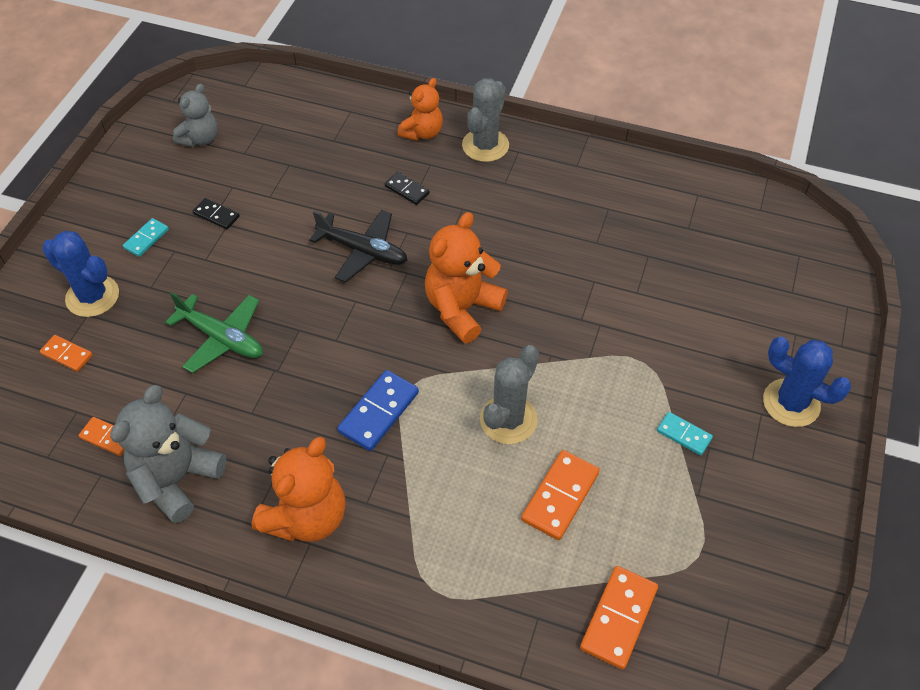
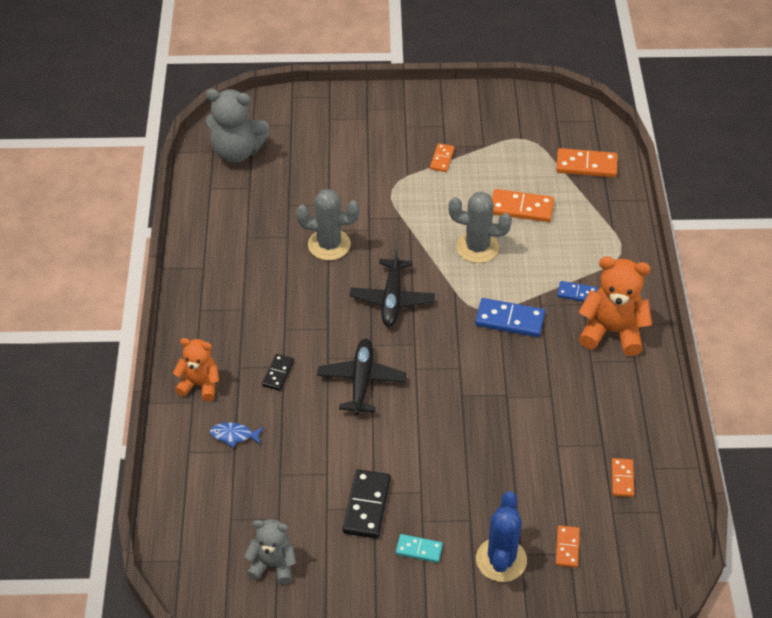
camera: 110 degrees left, 5 degrees down
grey teddy bear [110,385,226,523] -> grey teddy bear moved to [205,89,269,163]
green plane [166,292,263,373] -> none
black domino [193,198,240,230] -> black domino [343,469,391,538], size x1.68
orange teddy bear [425,212,508,343] -> black plane [350,246,435,327]
grey cactus [462,78,509,162] -> grey cactus moved to [296,189,360,260]
turquoise domino [657,412,713,455] -> orange domino [430,143,455,172]
blue cactus [763,337,851,427] -> none
none -> blue fish [210,422,264,447]
none -> blue domino [557,281,598,302]

